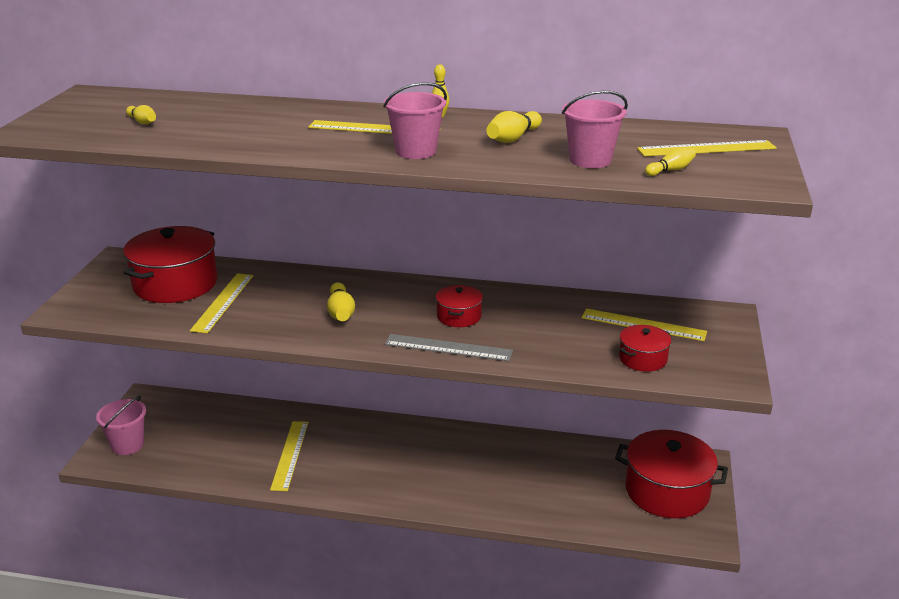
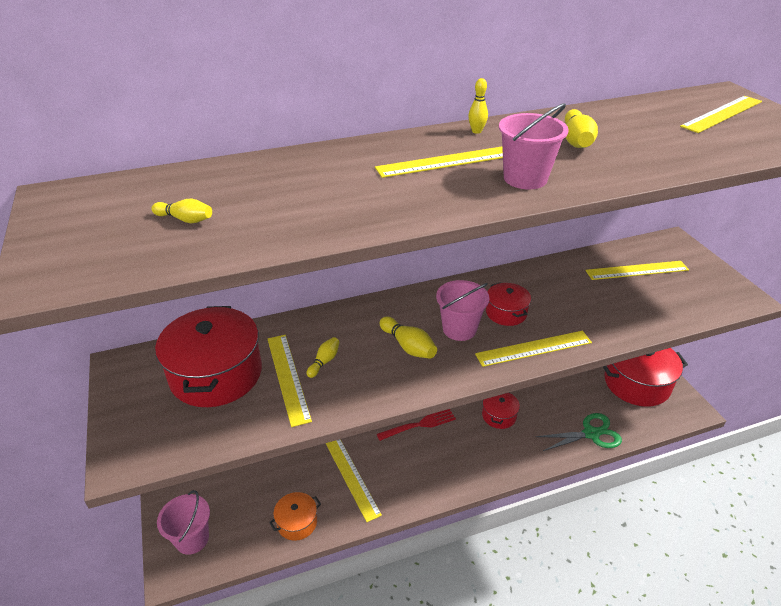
camera: 30 degrees left, 10 degrees up
grey ruler [385,334,513,361] -> yellow ruler [475,331,592,367]
pink bucket [562,91,628,168] -> pink bucket moved to [436,280,489,341]
red pot [619,325,671,372] -> red pot moved to [482,392,520,429]
yellow bowling pin [645,147,696,176] -> yellow bowling pin moved to [307,337,340,378]
none -> orange pot [269,492,321,541]
none -> red fork [377,409,456,441]
none -> green scissors [536,413,622,451]

